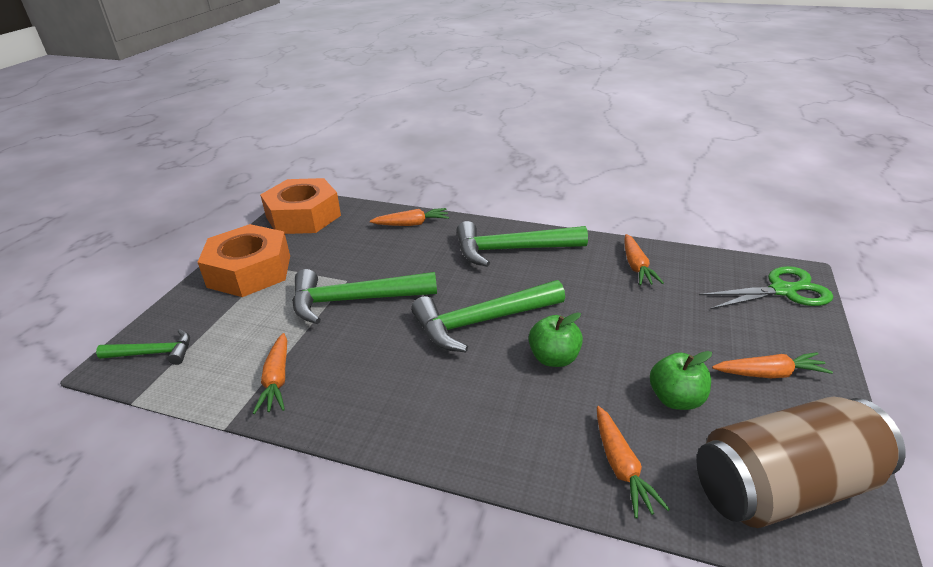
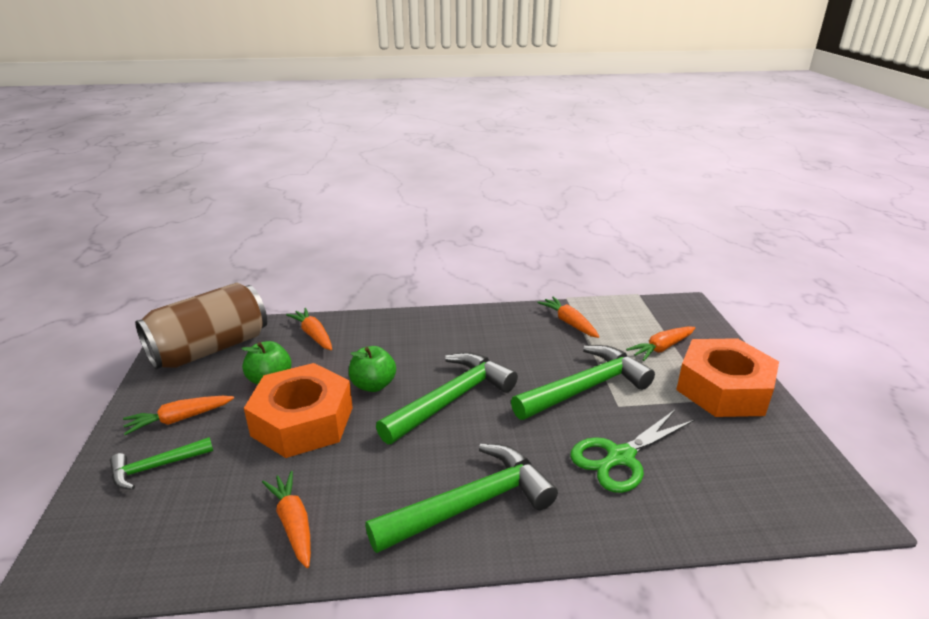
camera: 155 degrees right, 5 degrees down
green hammer [96,329,190,365] -> green hammer moved to [110,437,213,490]
orange nut [260,178,341,234] -> orange nut moved to [244,363,353,458]
orange carrot [370,208,449,226] -> orange carrot moved to [626,326,695,361]
green scissors [699,266,833,309] -> green scissors moved to [570,410,695,493]

